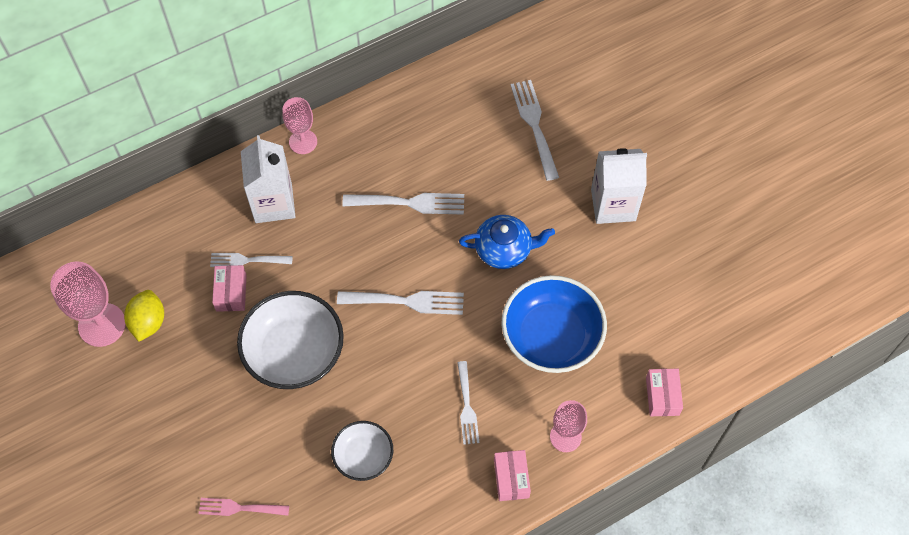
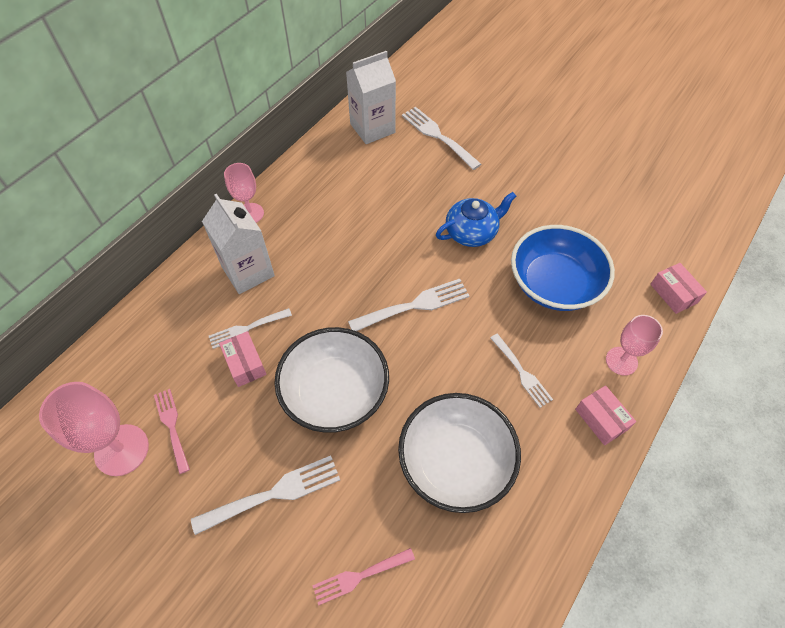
camera: 25 degrees left, 5 degrees down
yellow lemon [124,290,164,341] -> pink fork [154,389,190,474]
white bowl [331,421,393,481] -> white bowl [398,393,521,513], size x1.76
white fork [342,193,464,215] -> white fork moved to [191,456,340,535]
white carton [591,148,647,224] -> white carton moved to [346,51,396,144]

